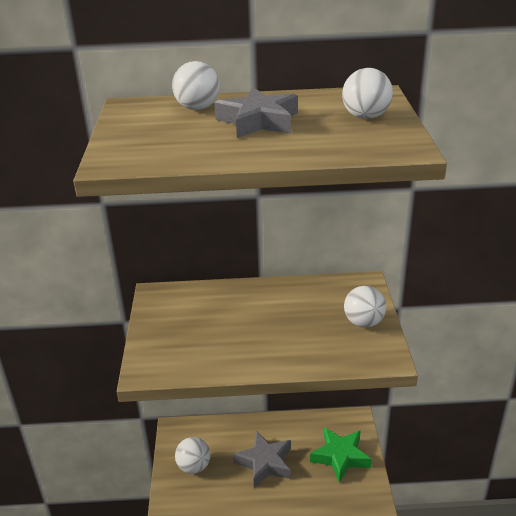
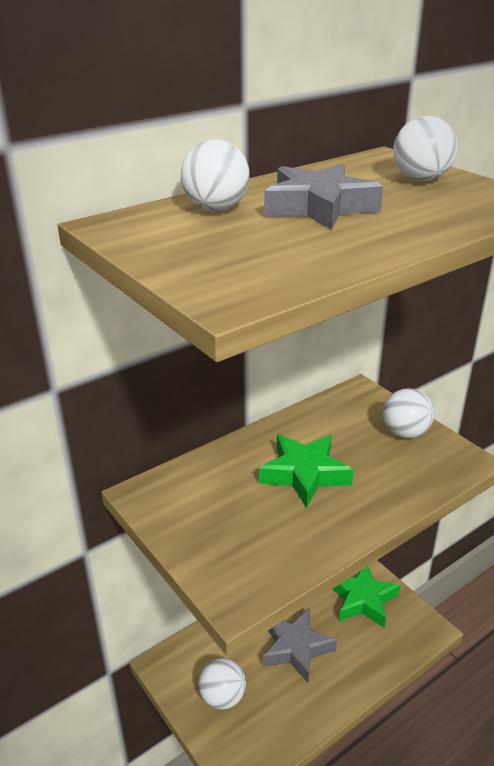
camera: 35 degrees left, 0 degrees up
none -> green star [259,434,354,508]

